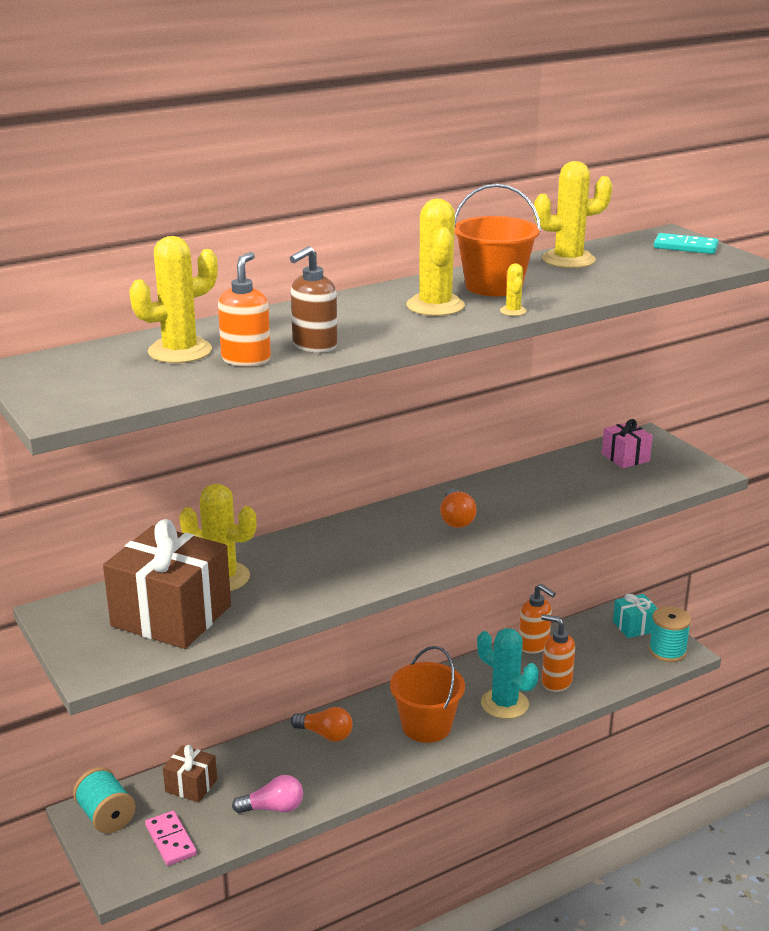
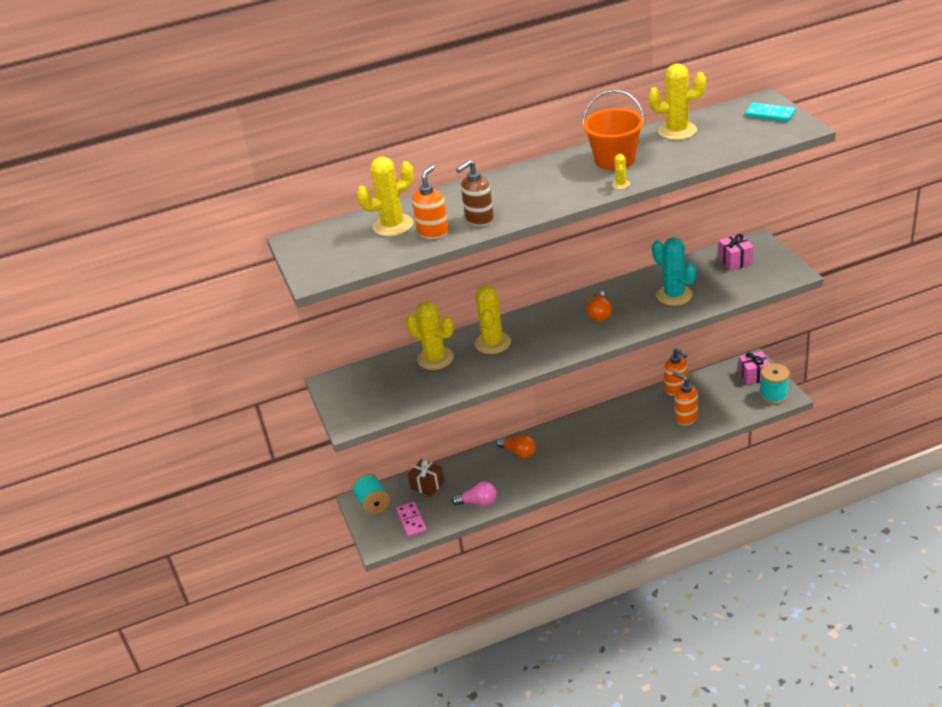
camera: 15 degrees right, 10 degrees up
brown gift [103,519,231,649] -> none
orange bucket [390,646,465,743] -> none
yellow cactus [406,199,465,316] -> yellow cactus moved to [475,285,511,354]
turquoise cactus [477,628,539,719] -> turquoise cactus moved to [652,237,696,306]
turquoise gift [613,594,658,638] -> pink gift [739,352,770,385]

